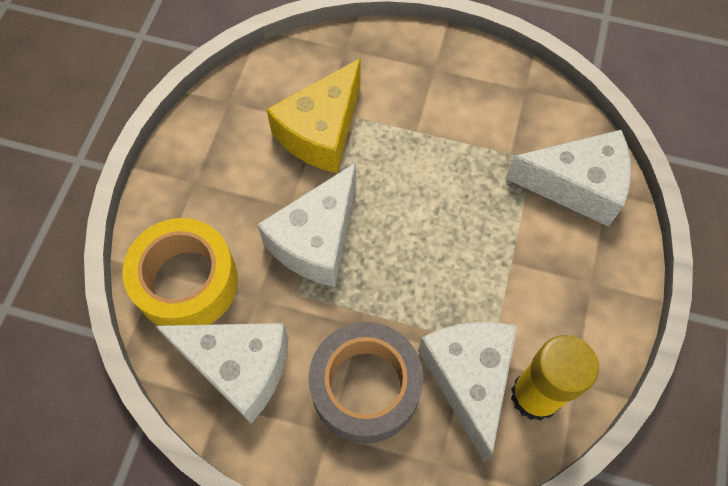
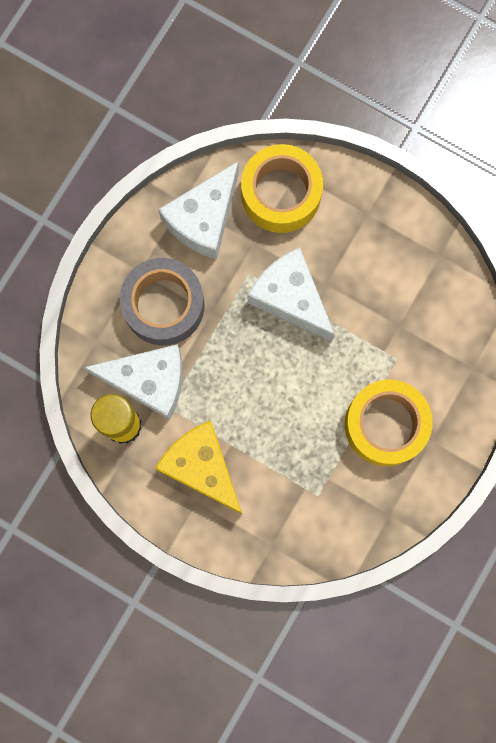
camera: 105 degrees right, 15 degrees up
yellow cheese [266,58,361,173] -> yellow cheese moved to [155,421,242,514]
white cheese [505,130,631,227] -> none
none -> yellow tape [345,380,433,466]

